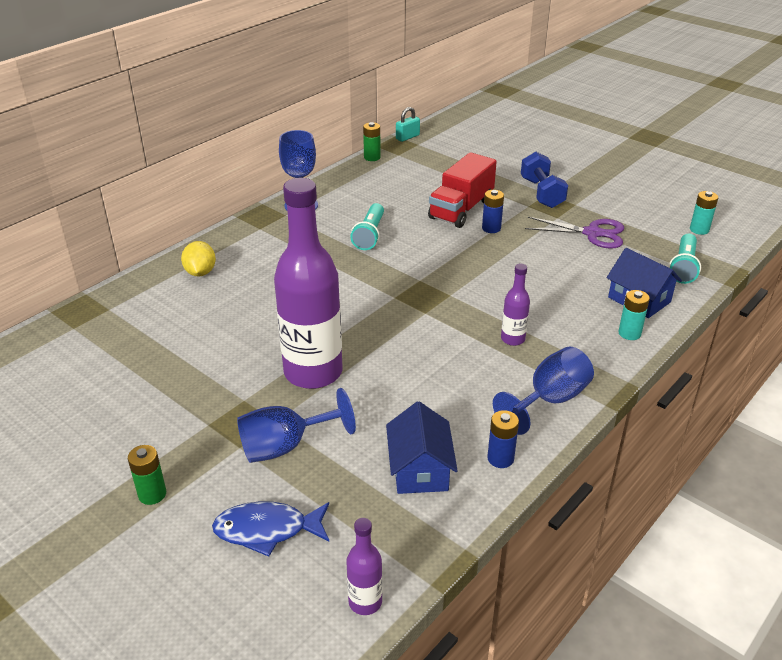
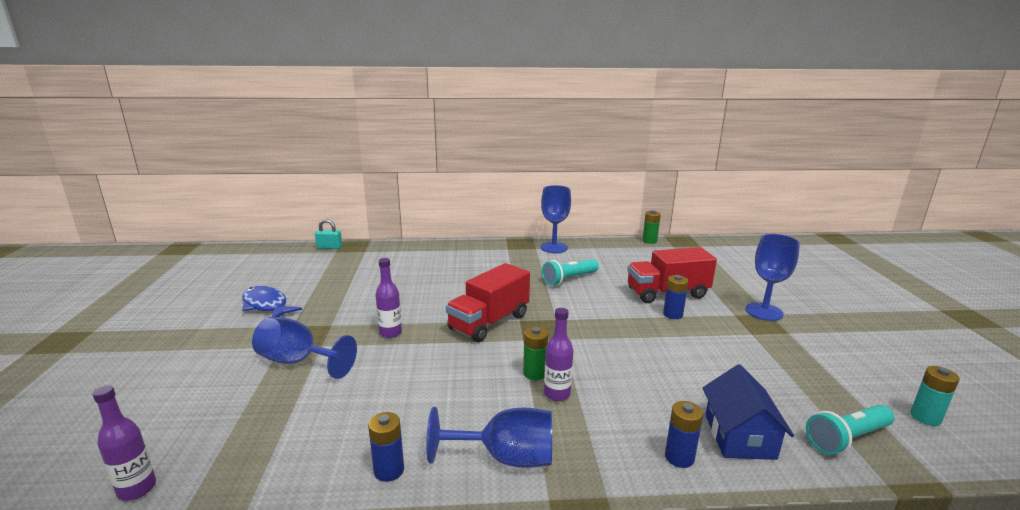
camera: 45 degrees right, 15 degrees down
green battery [128,445,166,505] -> green battery moved to [523,326,548,380]
yellow lemon [181,241,216,276] -> none
blue fish [212,501,329,557] -> blue fish moved to [242,286,302,317]
purple bottle [274,178,343,389] -> purple bottle [375,258,402,338], size x0.44
blue house [386,401,458,494] -> none
turquoise padlock [396,107,420,142] -> turquoise padlock moved to [315,219,342,249]
blue dumbbell [521,152,568,208] -> blue goblet [745,234,800,321]
purple scissors [525,217,624,249] -> none
turquoise battery [618,290,650,340] -> blue battery [665,401,703,468]
none -> red truck [446,263,530,342]

